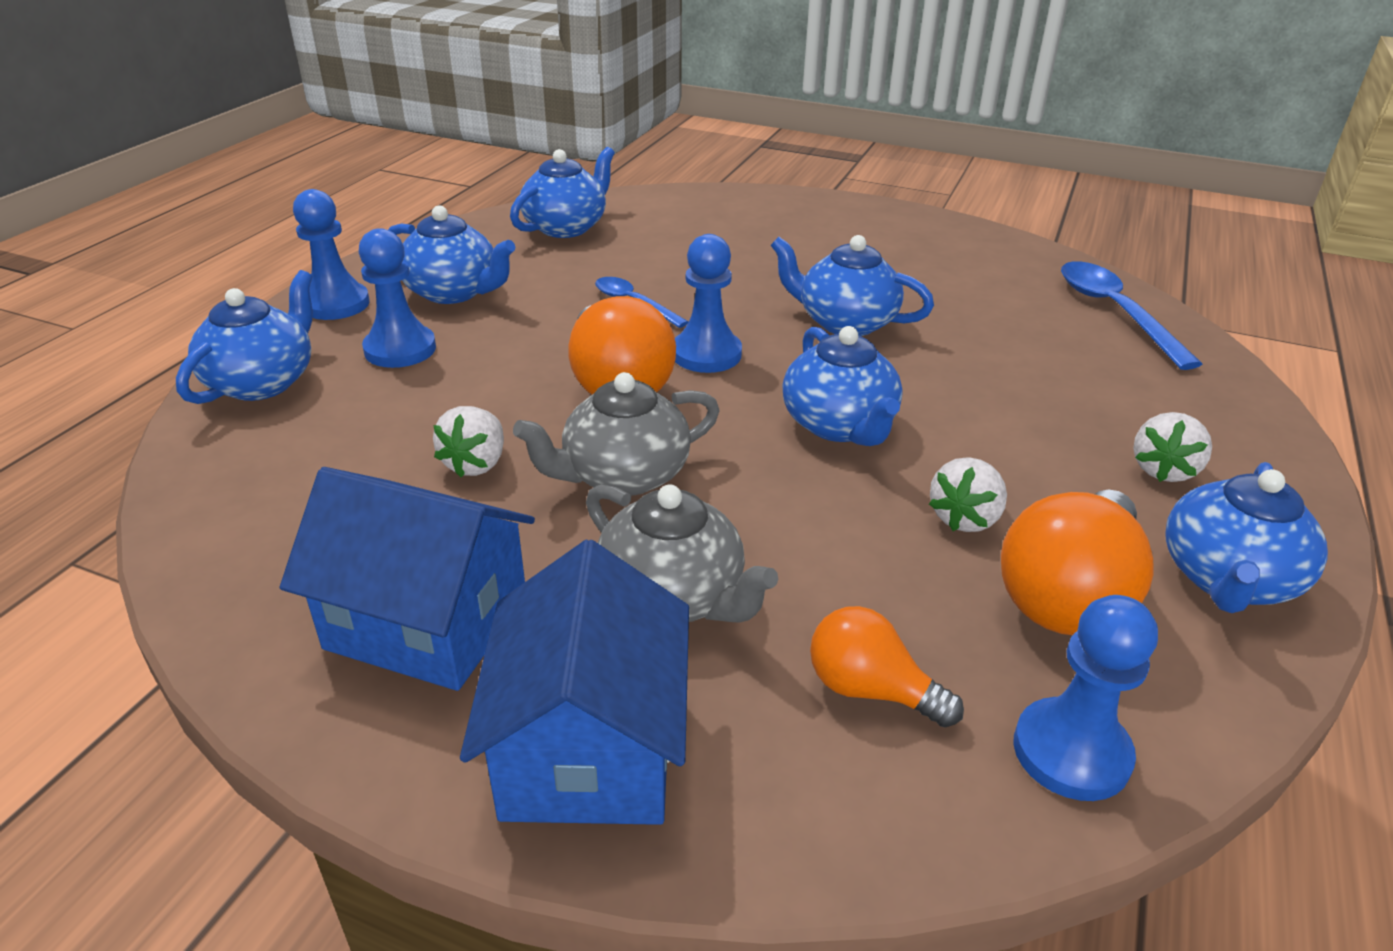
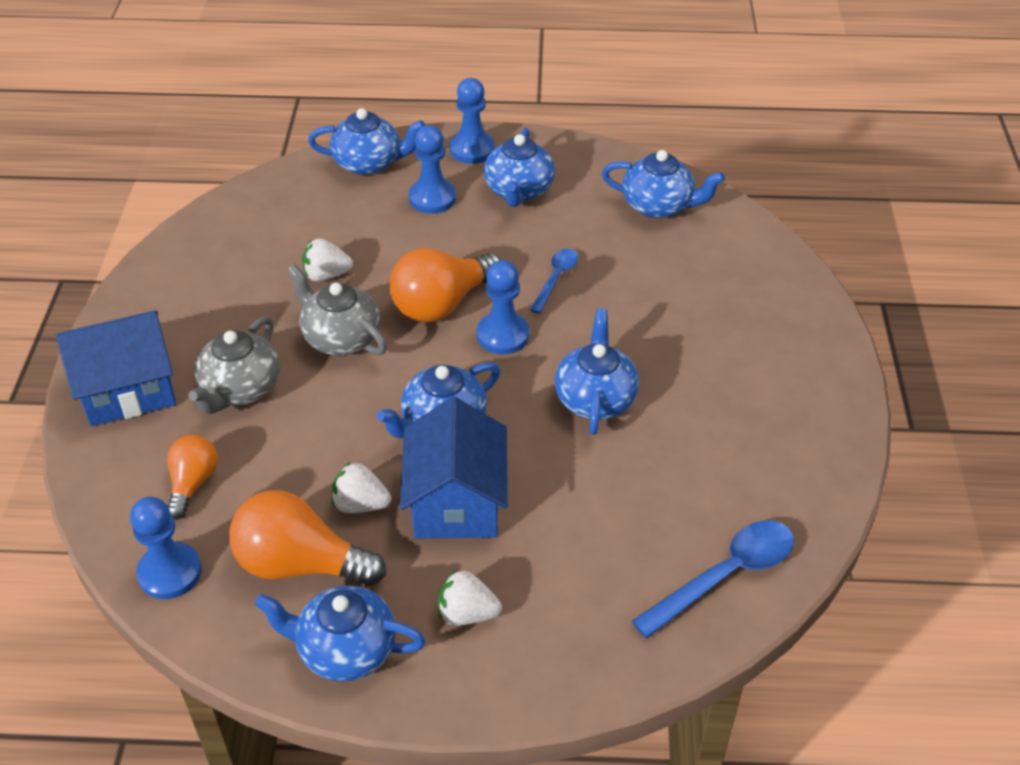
camera: 70 degrees right, 10 degrees up
blue house [280,467,535,691] -> blue house moved to [400,397,508,538]

